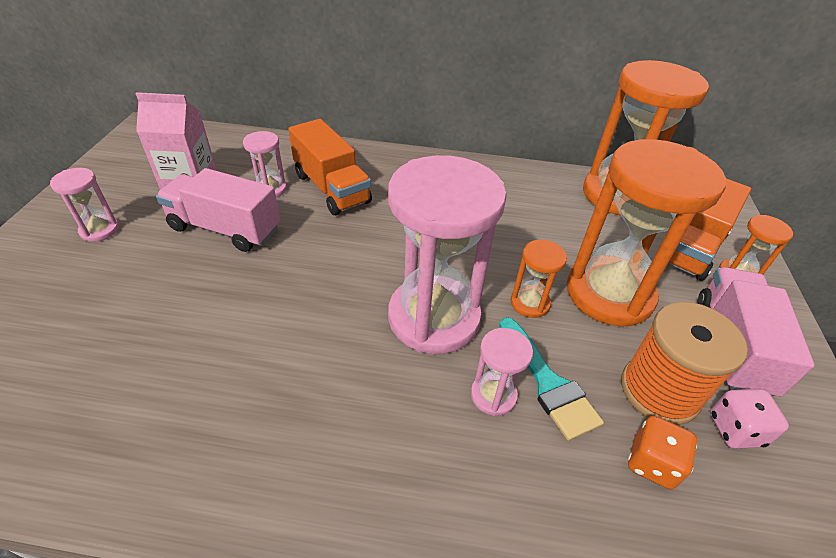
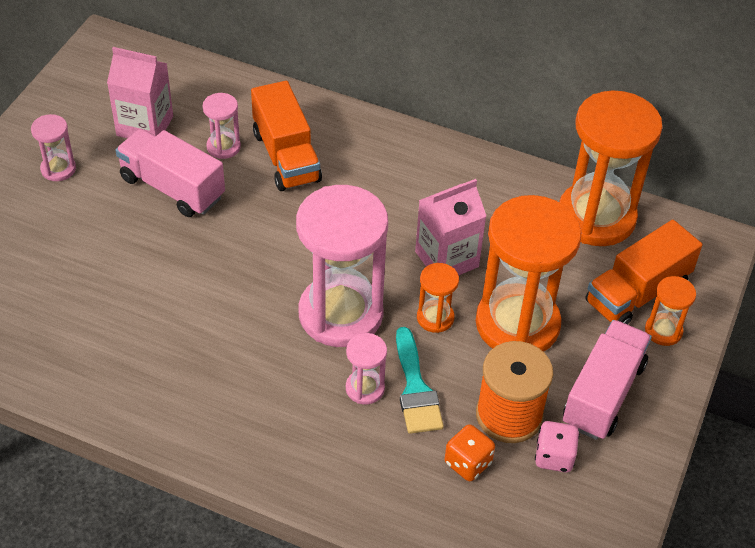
camera: 15 degrees right, 5 degrees up
none -> pink carton [415,179,486,275]

